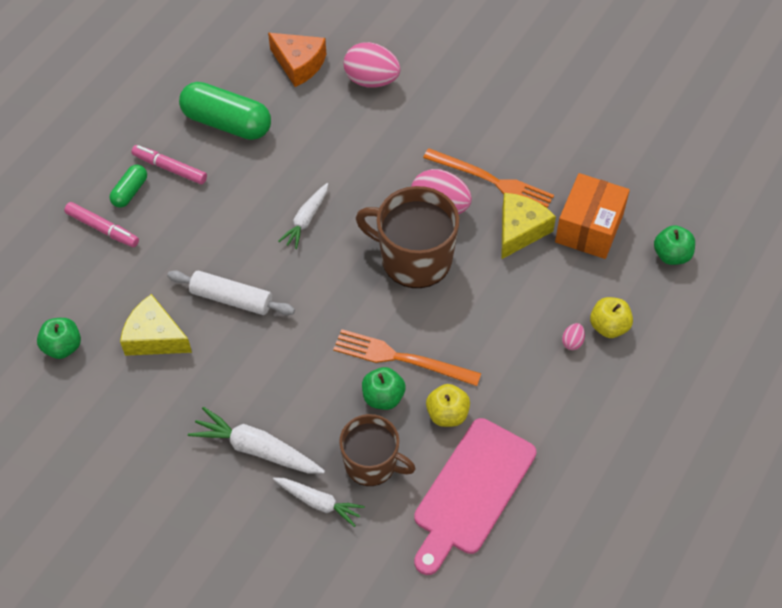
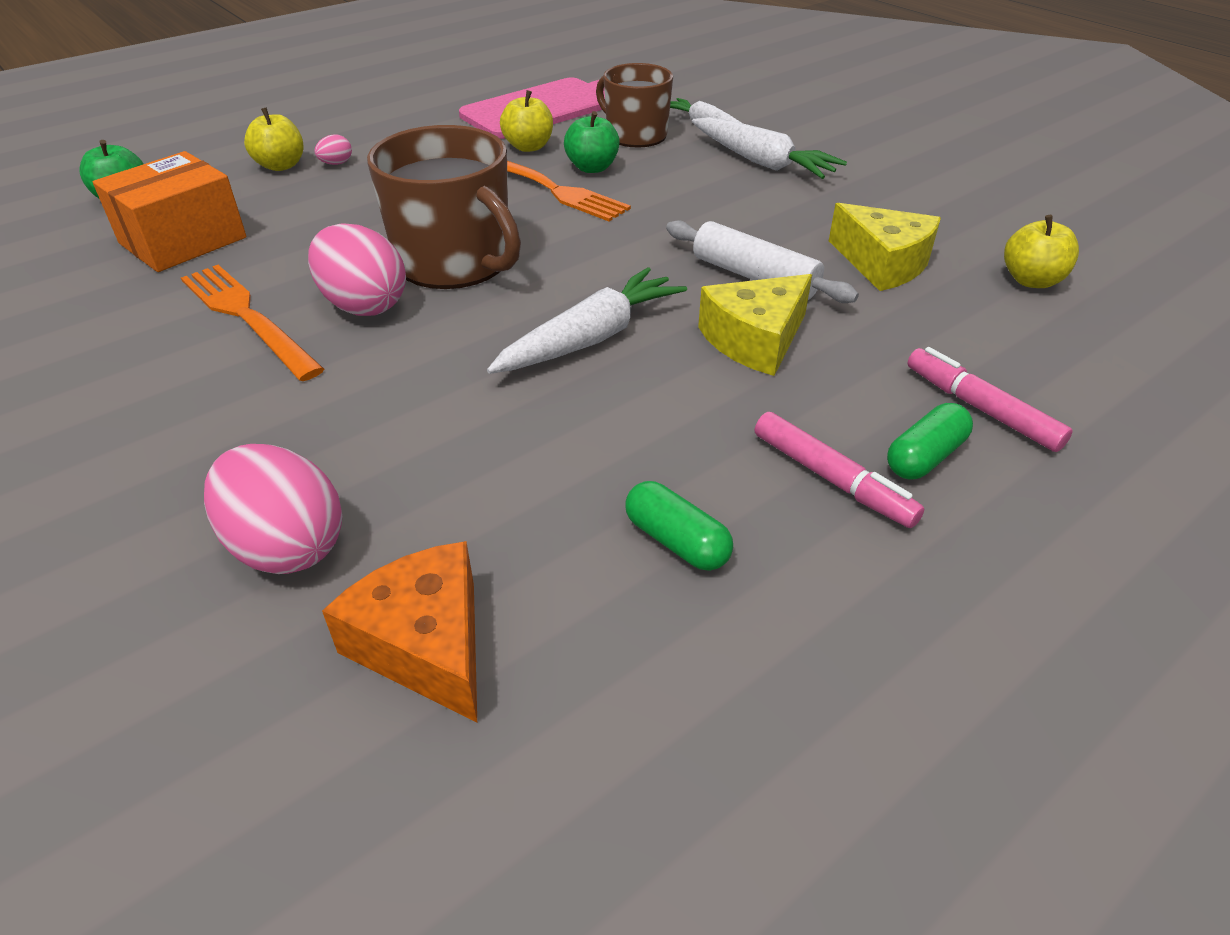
camera: 160 degrees left, 15 degrees down
green apple [37,318,81,359] -> yellow apple [1004,215,1079,288]
green capsule [179,82,271,140] -> green capsule [625,481,733,571], size x0.51
white carrot [278,183,328,249] -> white carrot [487,267,687,374], size x1.51
yellow cheese [501,193,556,259] -> yellow cheese moved to [698,274,812,376]

